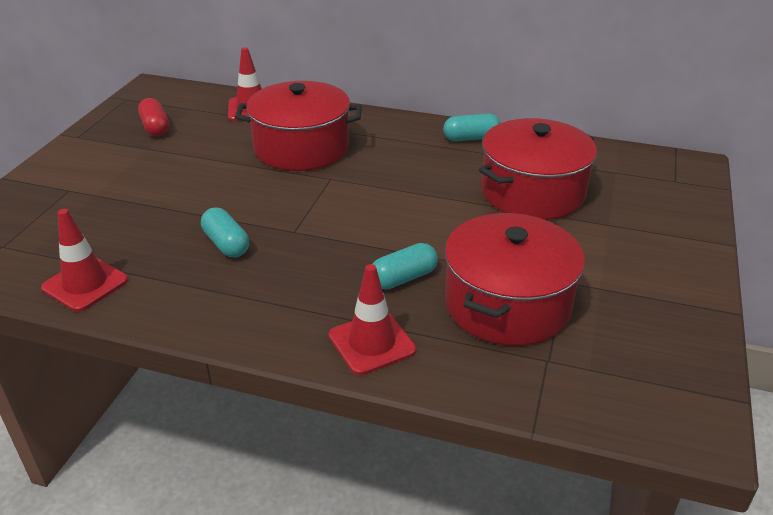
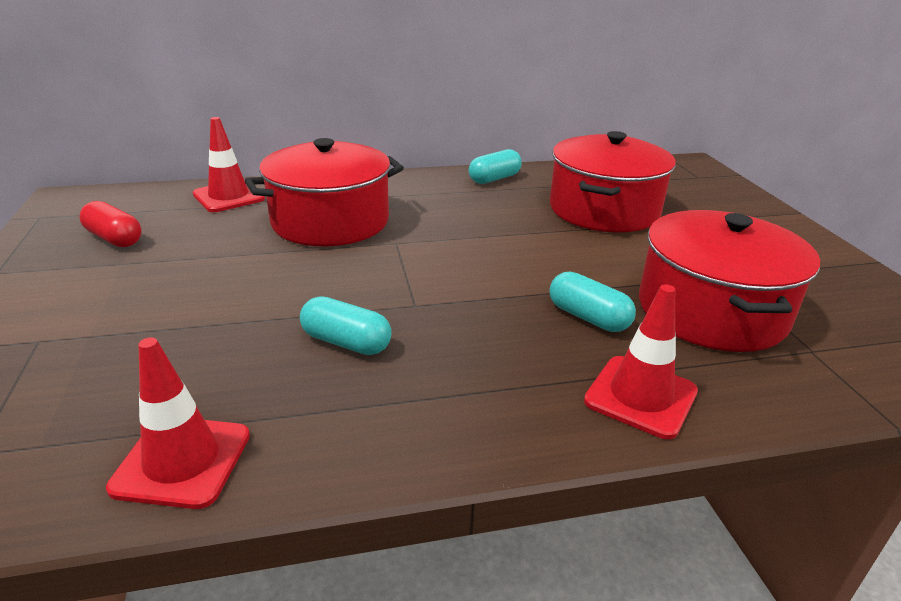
camera: 30 degrees left, 5 degrees down
turquoise capsule [373,243,438,290] -> turquoise capsule turned 75 degrees counterclockwise [549,271,636,332]

